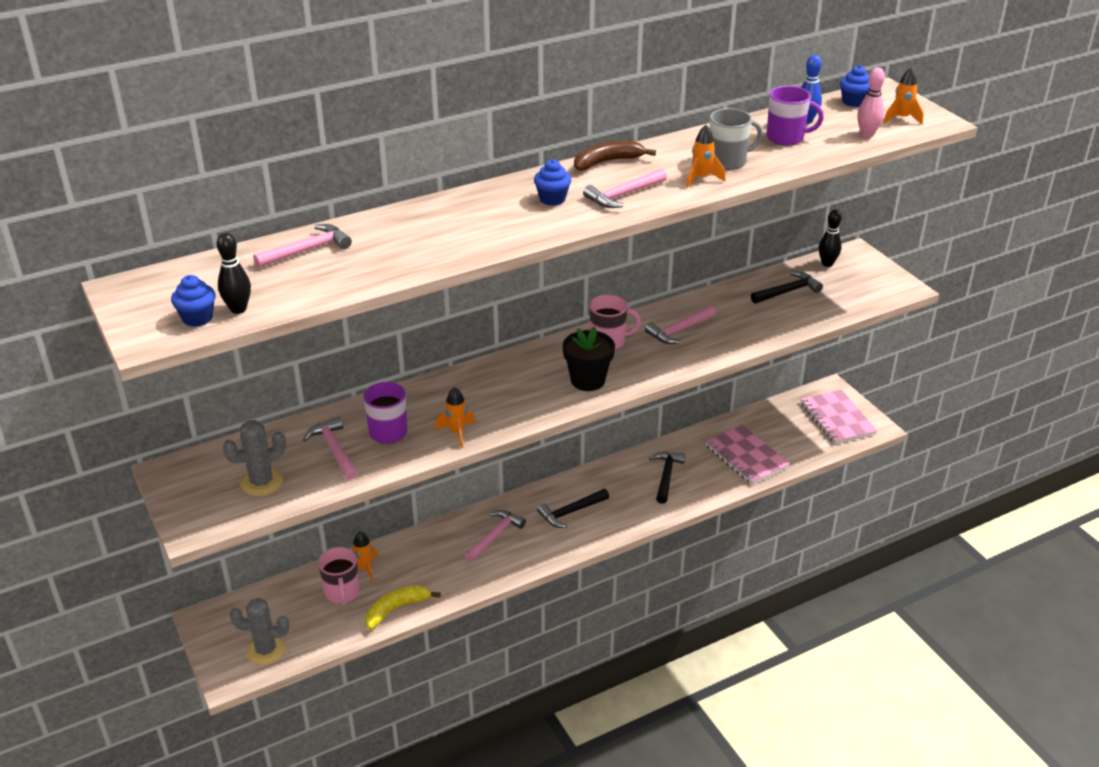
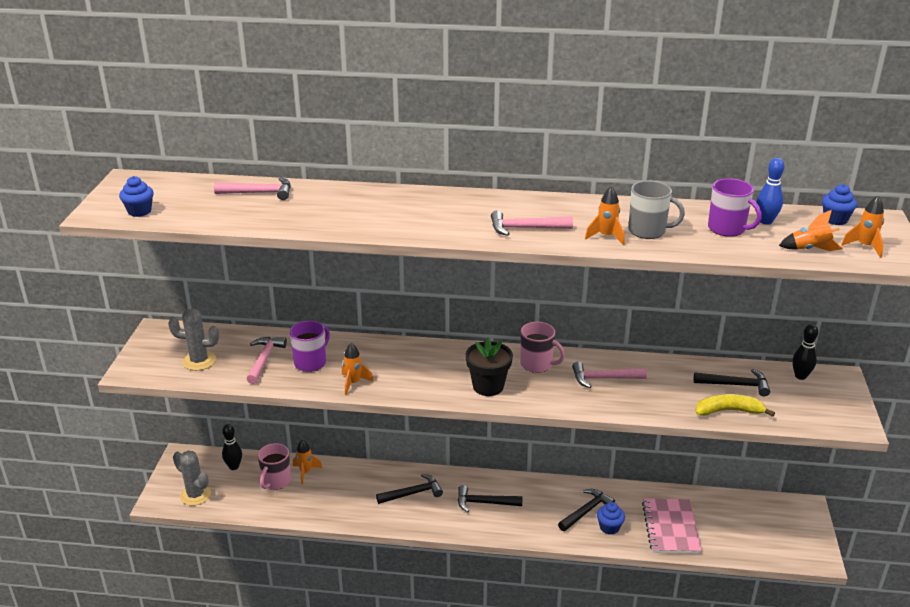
camera: 35 degrees right, 5 degrees down
black bowling pin [217,232,251,314] -> black bowling pin moved to [222,424,242,470]
yellow banana [365,585,441,630] -> yellow banana moved to [696,394,775,417]
pink hammer [465,510,526,562] -> black hammer [376,474,443,504]
blue cupcake [534,159,571,206] -> blue cupcake moved to [597,502,625,535]
brown banana [574,140,656,171] -> none
pink notebook [801,389,878,444] -> none
pink bowling pin [857,68,885,138] -> orange rocket [779,210,843,251]

